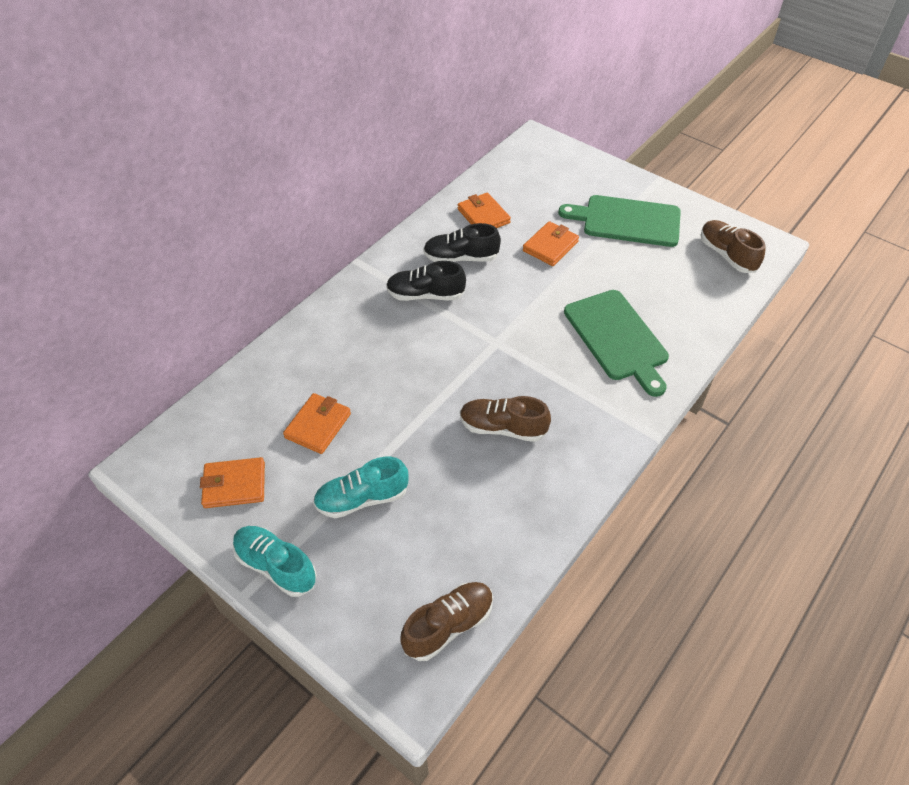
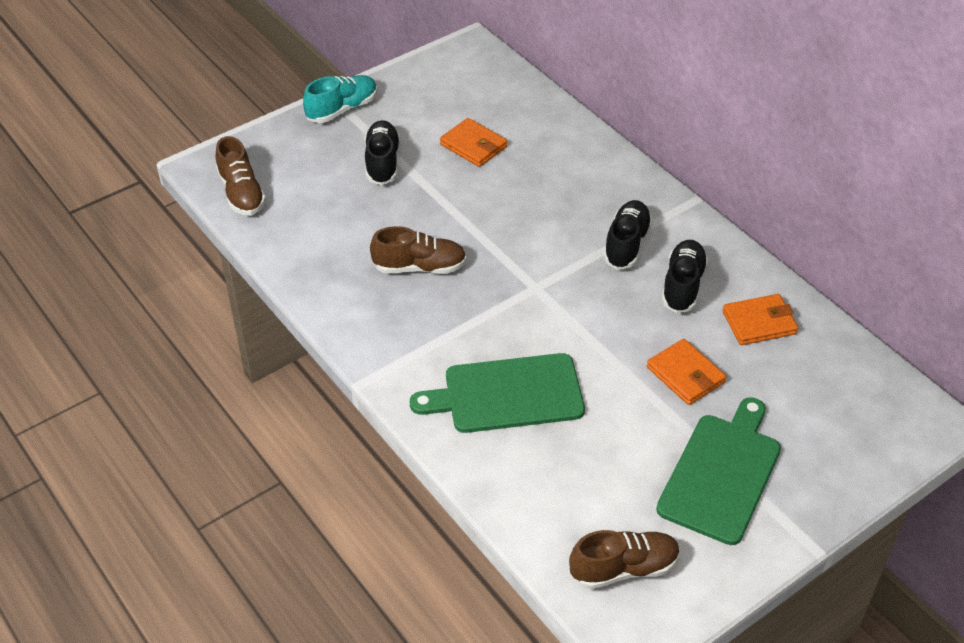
camera: 105 degrees right, 5 degrees down
orange wallet [200,457,265,508] -> none
turquoise shoe [313,457,409,518] -> black shoe [364,120,400,185]
brown shoe [460,396,551,442] -> brown shoe turned 60 degrees clockwise [370,226,467,274]

